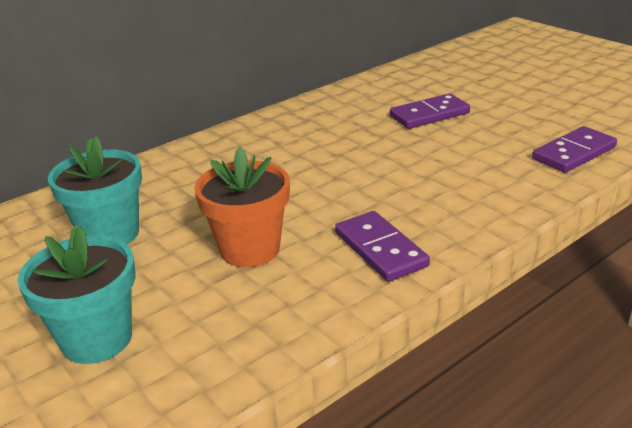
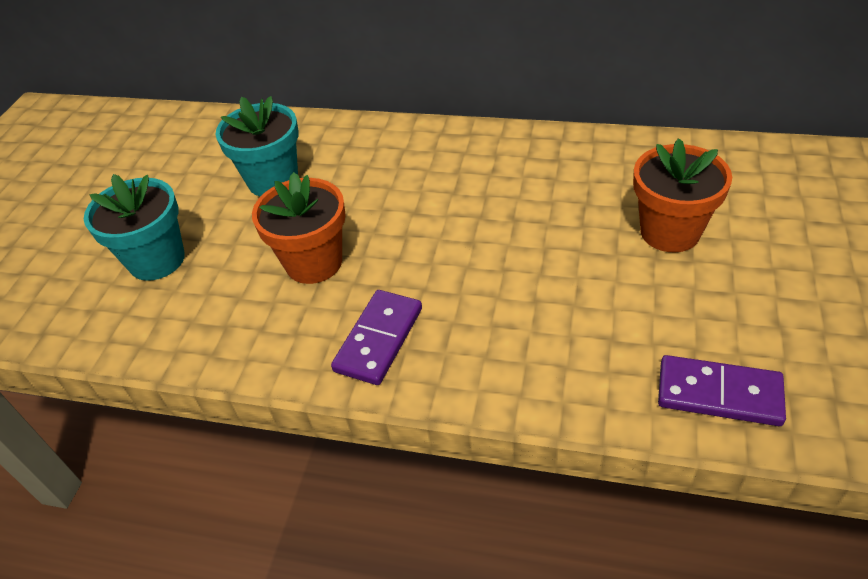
camera: 55 degrees right, 15 degrees up
purple domino [390,94,470,129] -> orange flower pot [633,138,732,252]

